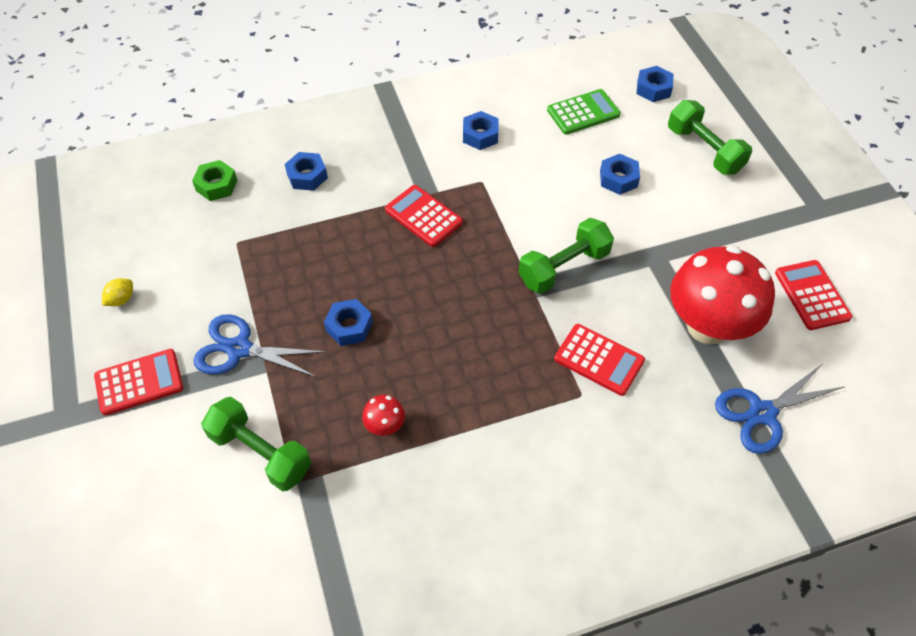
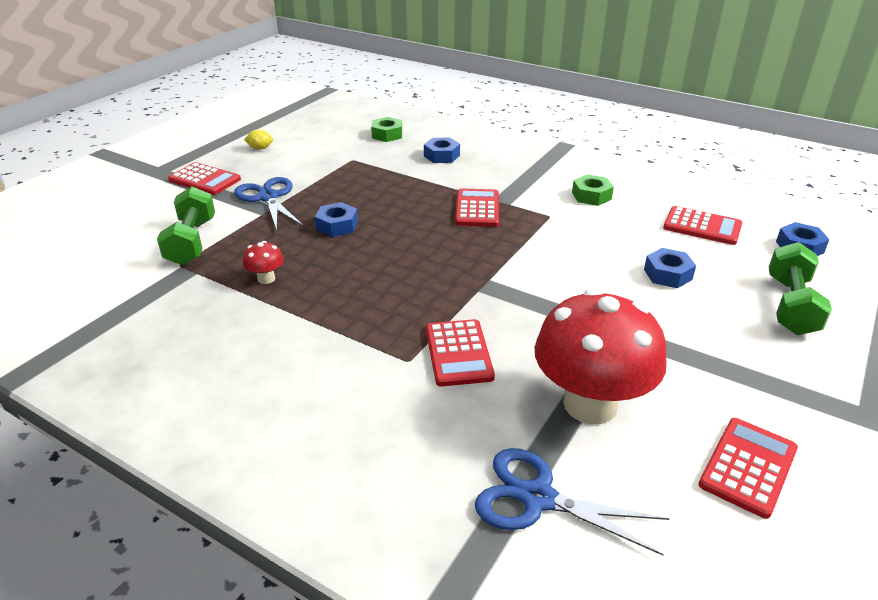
camera: 50 degrees right, 20 degrees down
blue nut [463,111,498,150] -> green nut [572,174,614,206]
green dumbbell [519,218,614,294] -> none
green calculator [547,89,621,135] -> red calculator [663,206,742,245]

